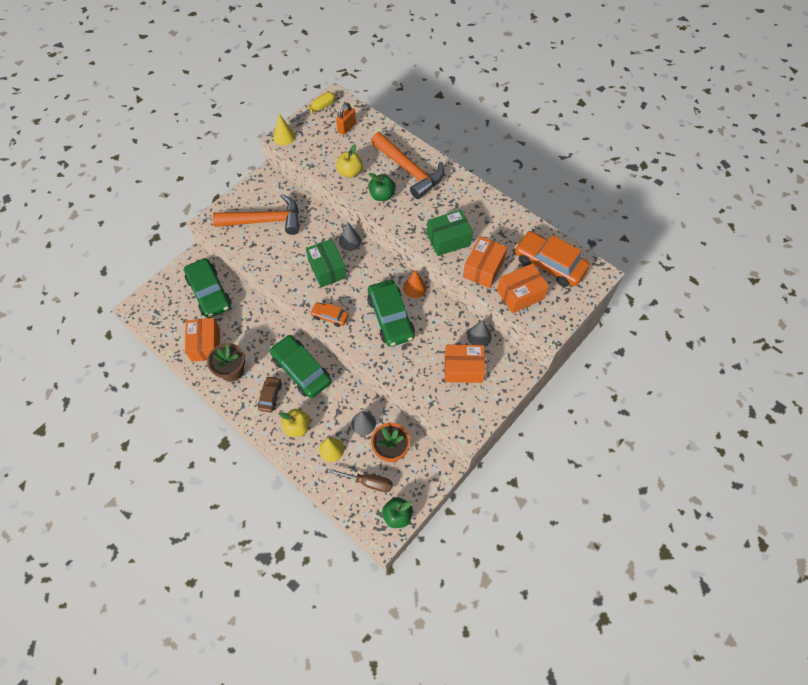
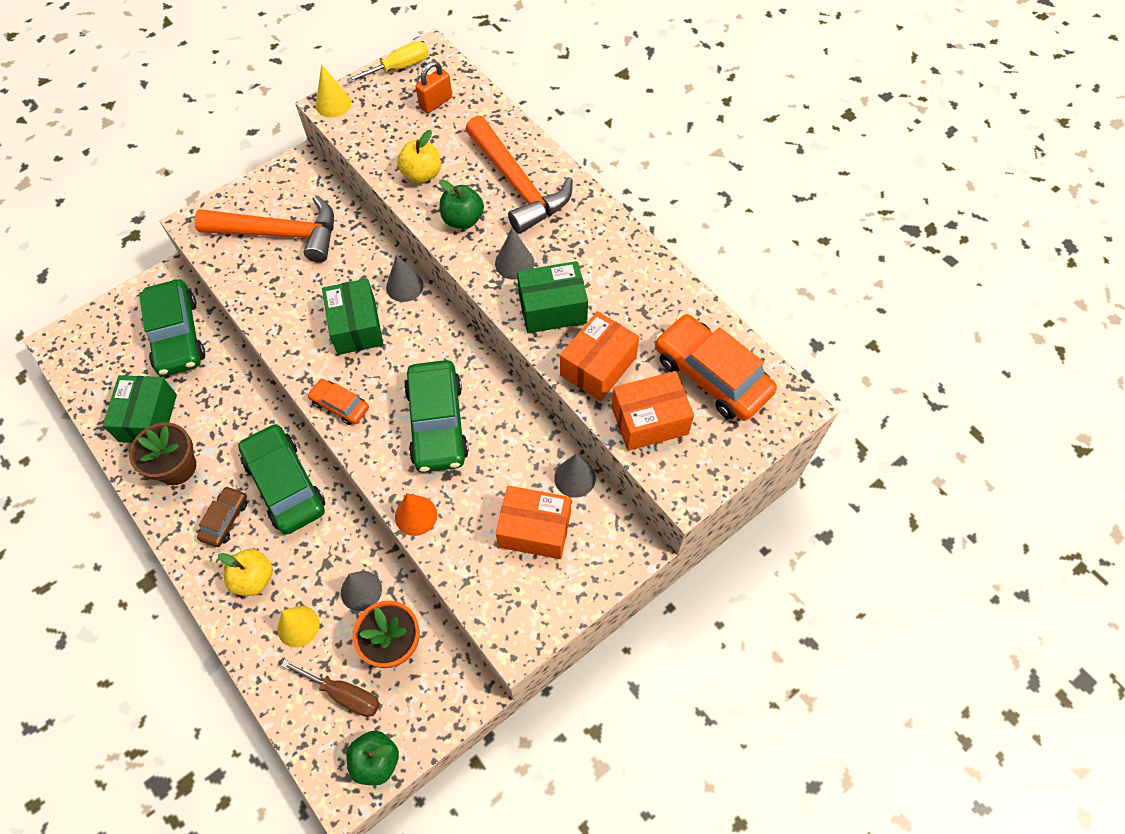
camera: 10 degrees right, 0 degrees up
orange box [185,318,220,362] -> green box [103,375,177,443]
orange cone [403,270,427,298] -> orange cone moved to [395,493,437,536]
none -> grey cone [495,228,534,280]

